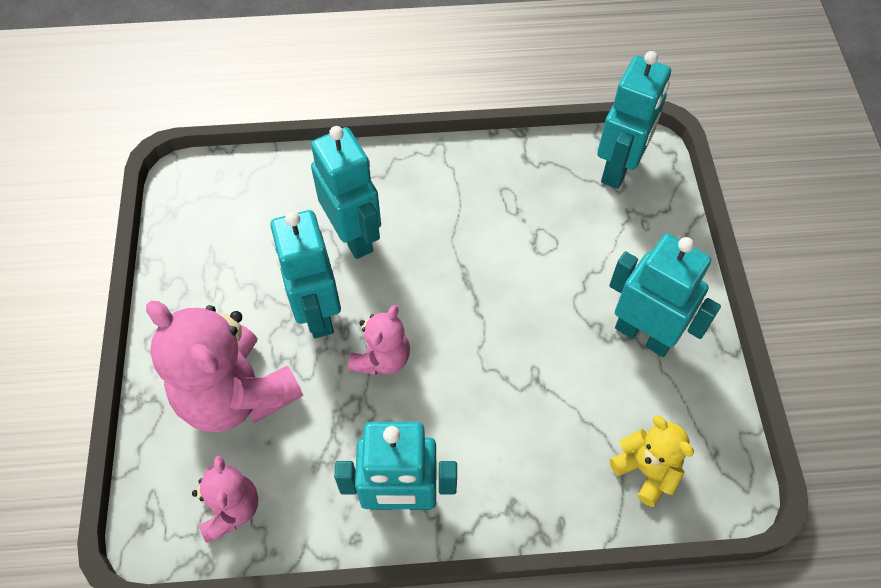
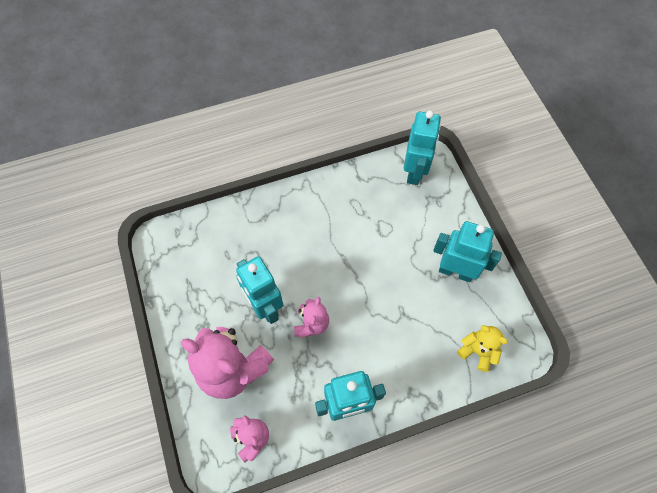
camera: 15 degrees left, 5 degrees up
turquoise robot [311,126,381,259] -> none

